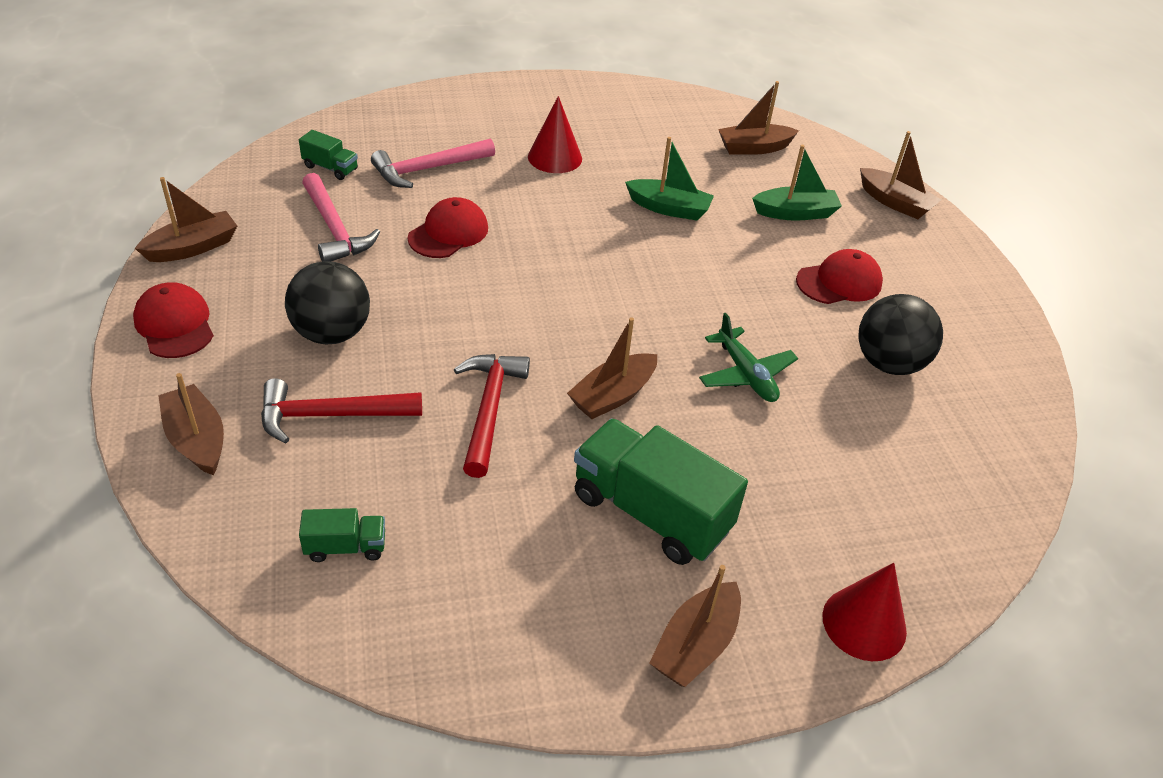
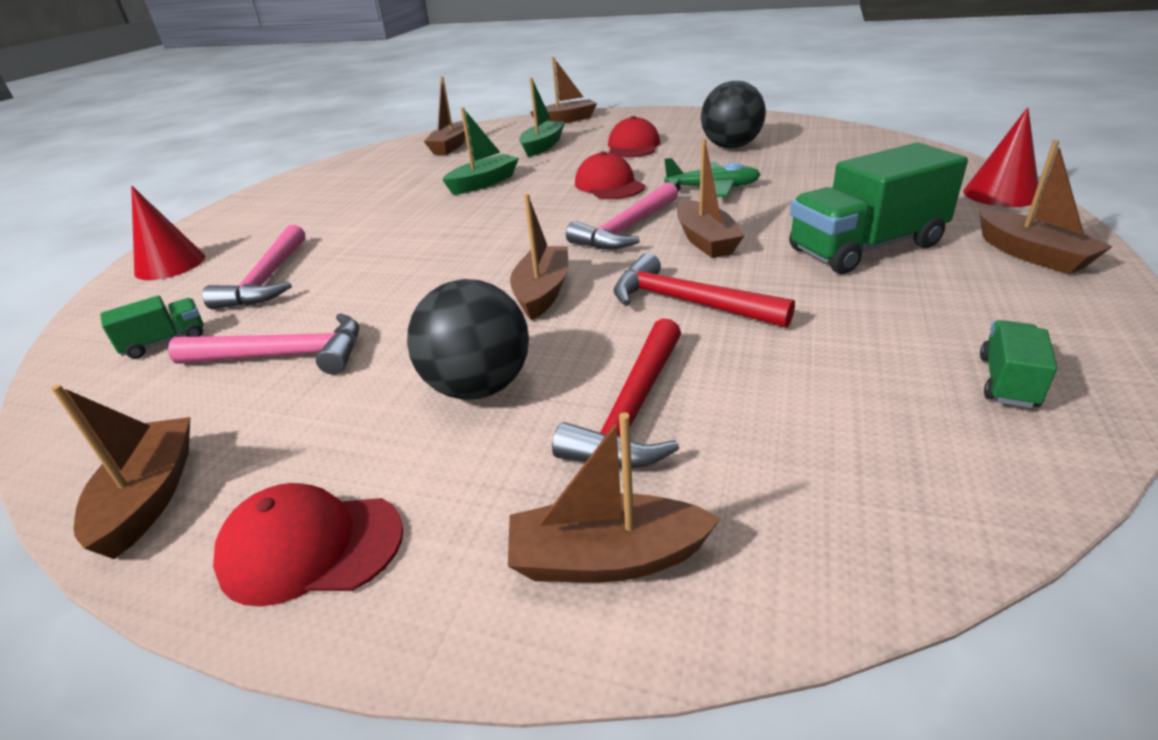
camera: 55 degrees left, 10 degrees down
green truck [299,508,385,562] -> green truck moved to [980,320,1057,408]
red cap [408,197,488,258] -> red cap moved to [575,151,645,199]
red cone [528,96,582,173] -> red cone moved to [131,186,205,280]
none -> brown boat [510,194,568,320]
none -> pink hammer [566,182,678,249]

